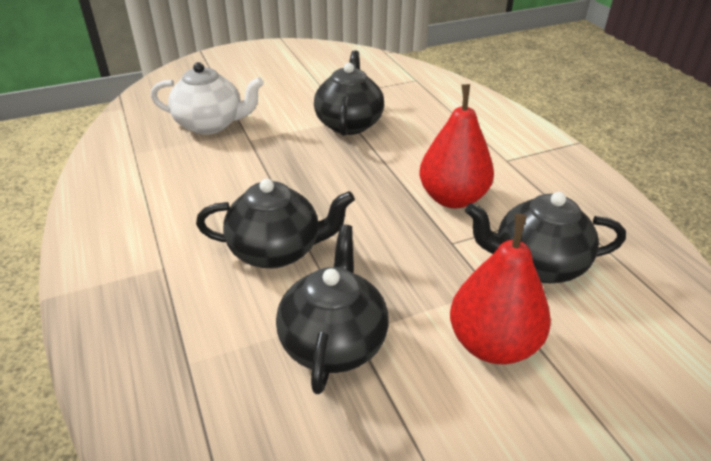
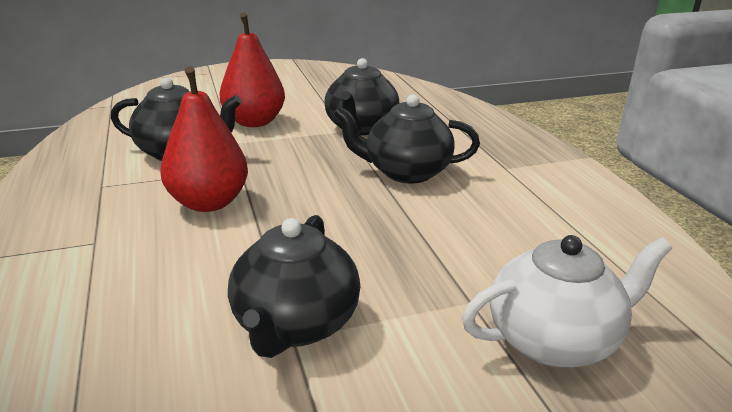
camera: 175 degrees left, 10 degrees down
white teapot [151,62,264,135] -> white teapot turned 150 degrees clockwise [462,235,672,367]

